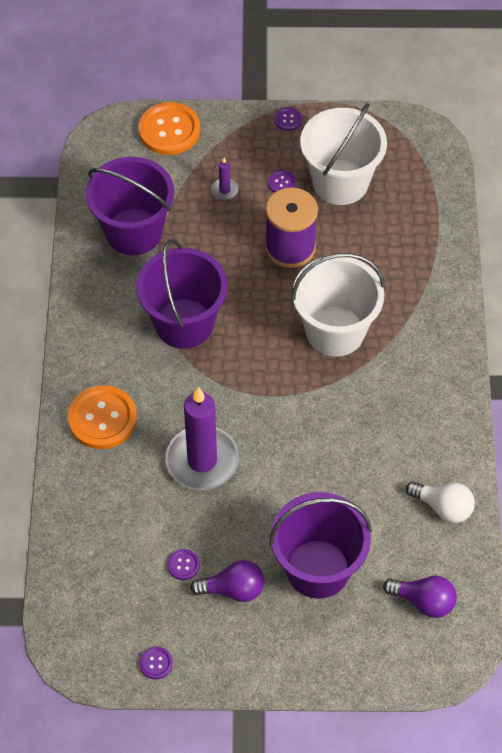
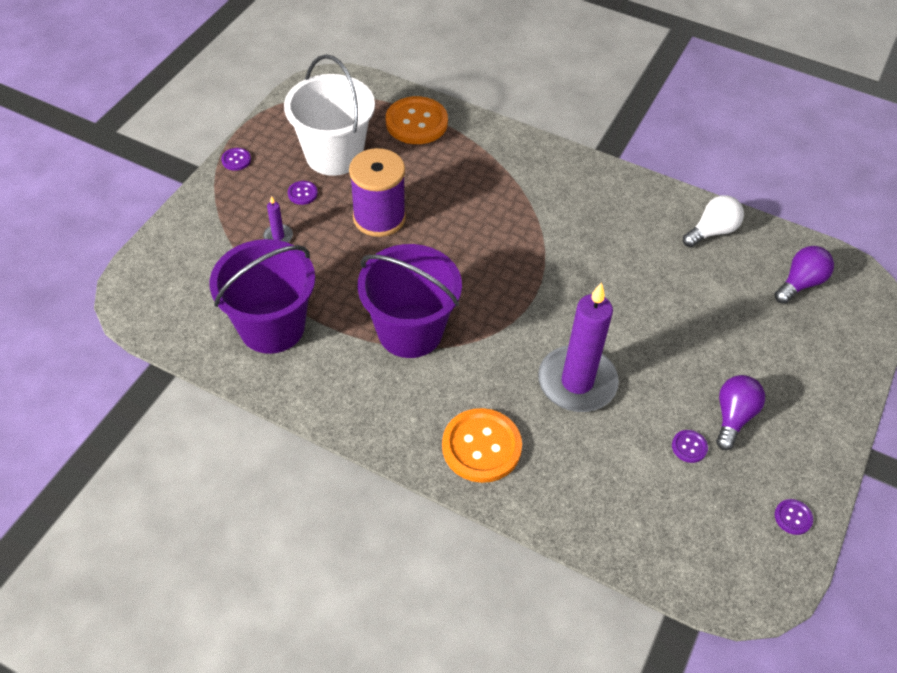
camera: 65 degrees left, 5 degrees down
orange button [138,102,200,155] -> orange button moved to [386,96,448,144]
purple bucket [269,492,372,599] -> none
white bucket [291,253,385,357] -> none

